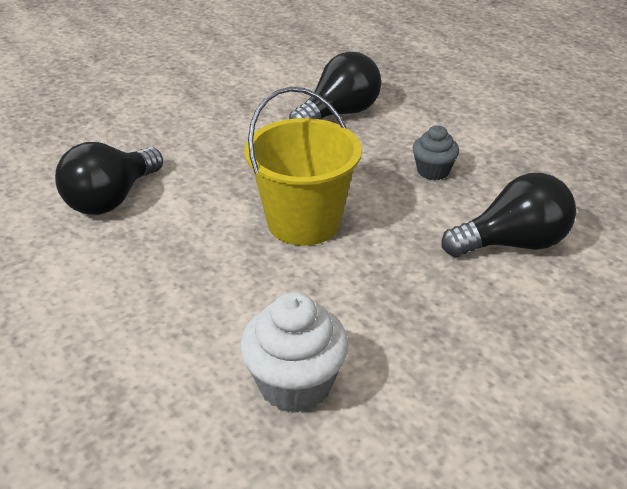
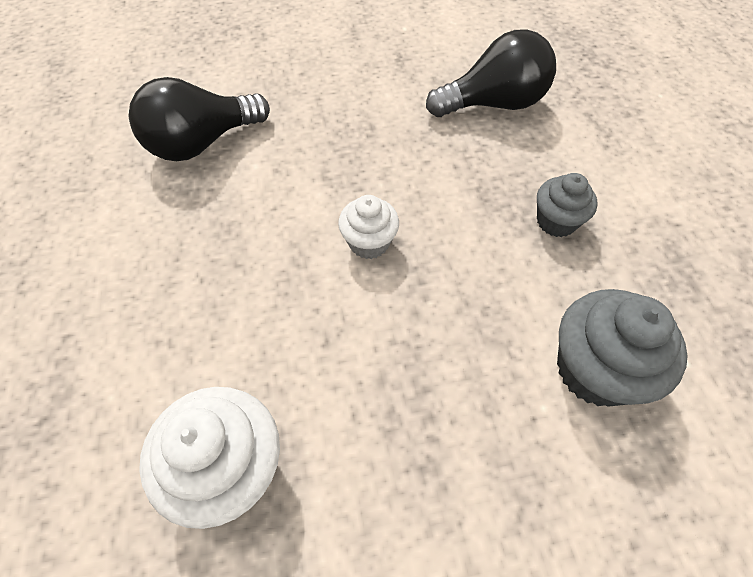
camera: 25 degrees right, 20 degrees up
yellow bucket [244,87,362,246] -> white cupcake [338,195,399,259]
black light bulb [442,173,576,257] -> grey cupcake [557,289,688,407]

